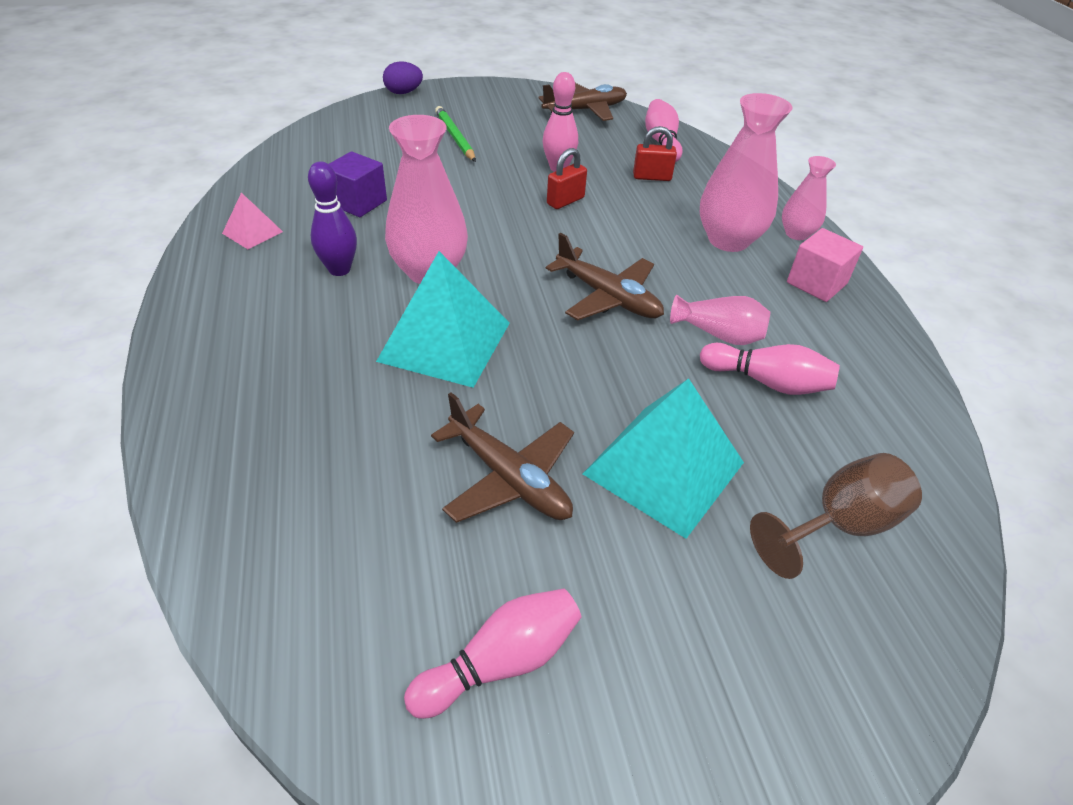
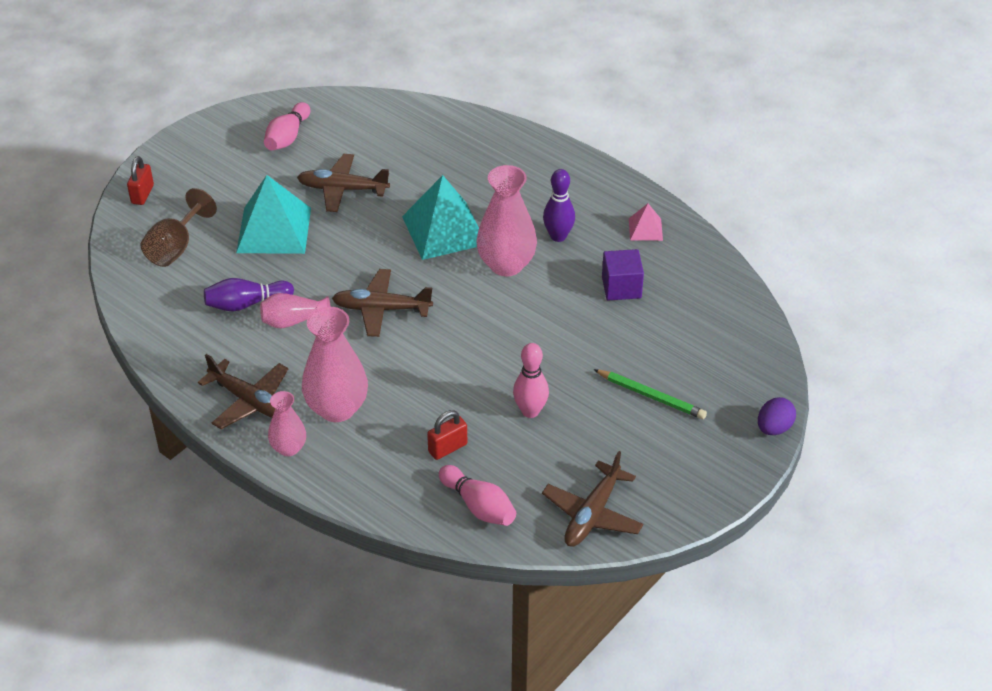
camera: 145 degrees right, 0 degrees up
red padlock [547,148,587,209] -> red padlock moved to [127,156,154,205]
pink bowling pin [700,343,840,395] -> purple bowling pin [204,278,294,312]
pink cube [787,228,863,302] -> brown plane [198,354,288,429]

